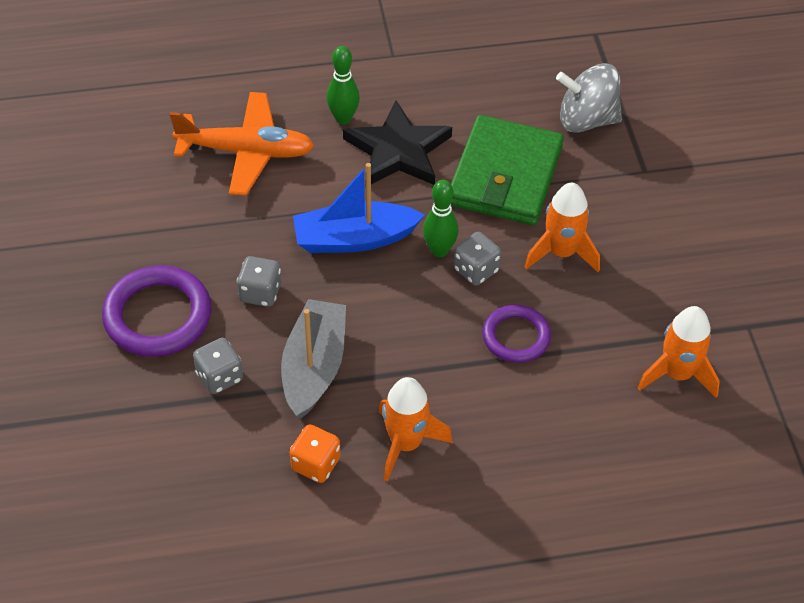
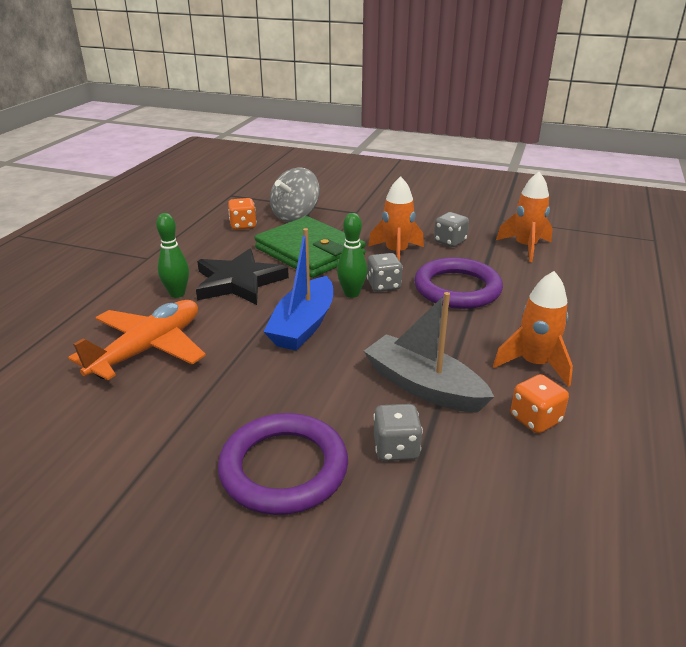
camera: 60 degrees left, 20 degrees down
grey dice [237,256,281,307] -> grey dice moved to [434,212,469,247]
purple ring [483,305,551,363] -> purple ring [414,258,503,309], size x1.59
none -> orange dice [228,198,257,230]

